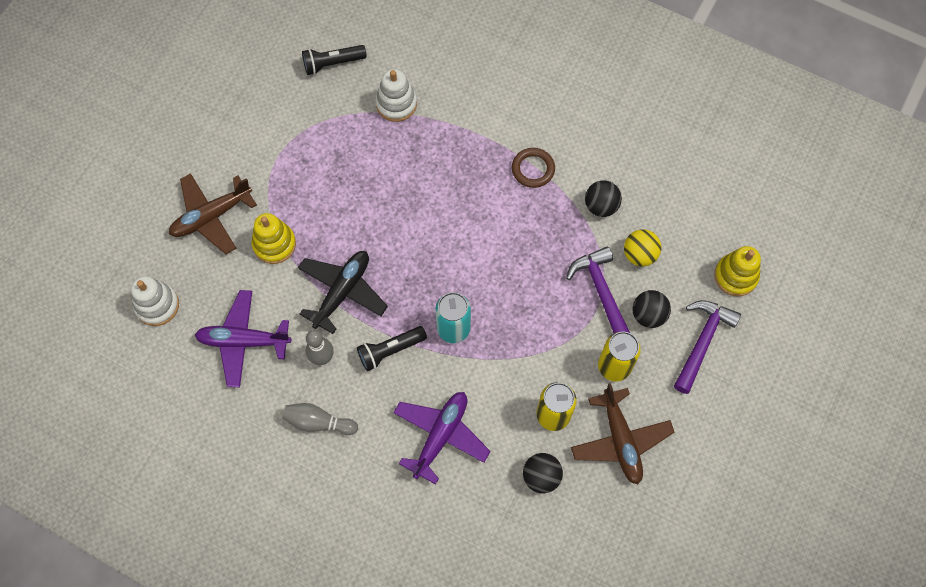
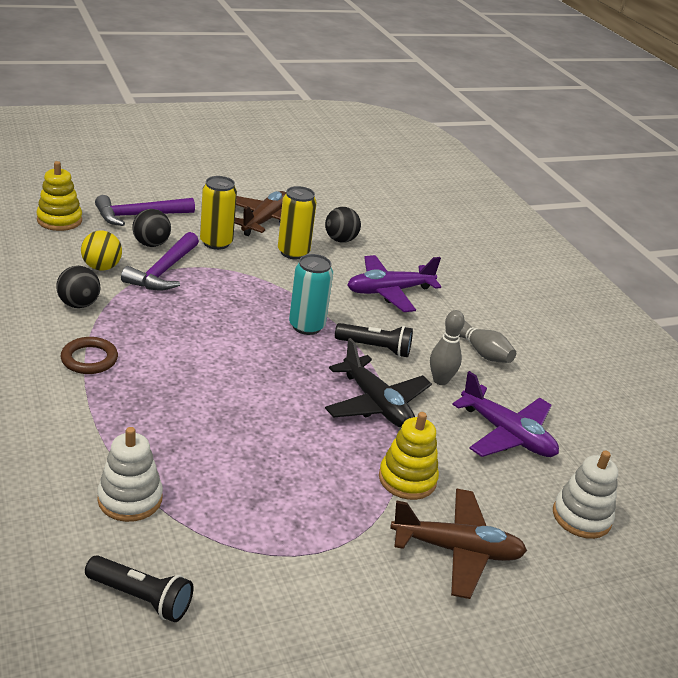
camera: 145 degrees left, 35 degrees down
black plane [298,251,388,334] -> black plane turned 105 degrees counterclockwise [325,338,432,428]

